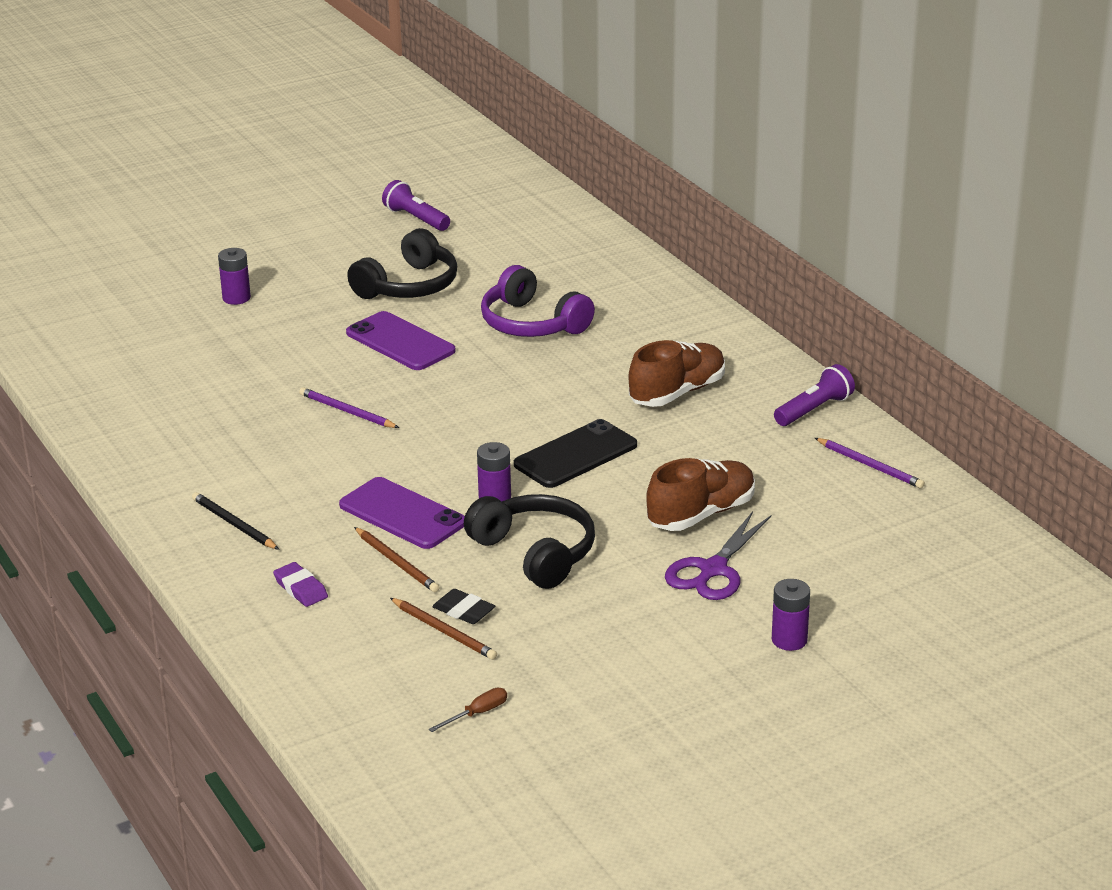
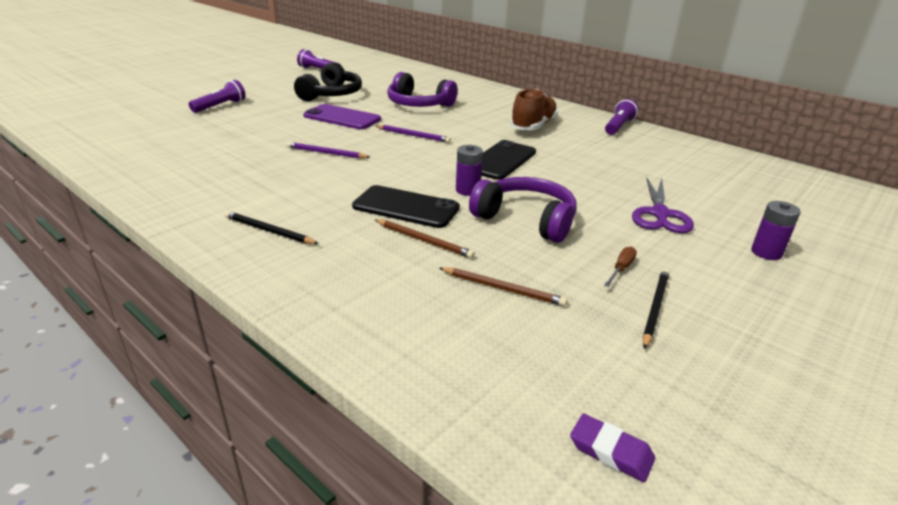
camera: 20 degrees left, 0 degrees up
purple battery [218,248,251,305] -> purple flashlight [189,80,246,113]
purple eraser [273,562,328,607] -> purple eraser moved to [570,414,655,482]
purple phone [339,477,465,549] -> black phone [352,185,460,228]
brown screwdriver [429,688,507,732] -> brown screwdriver moved to [604,247,637,287]
black eraser [432,589,495,624] -> none
black headphones [464,494,595,589] -> purple headphones [469,177,576,243]
brown shoe [646,458,755,531] -> none
purple pencil [815,438,925,489] -> purple pencil moved to [375,125,451,143]
none -> black pencil [643,269,670,350]

